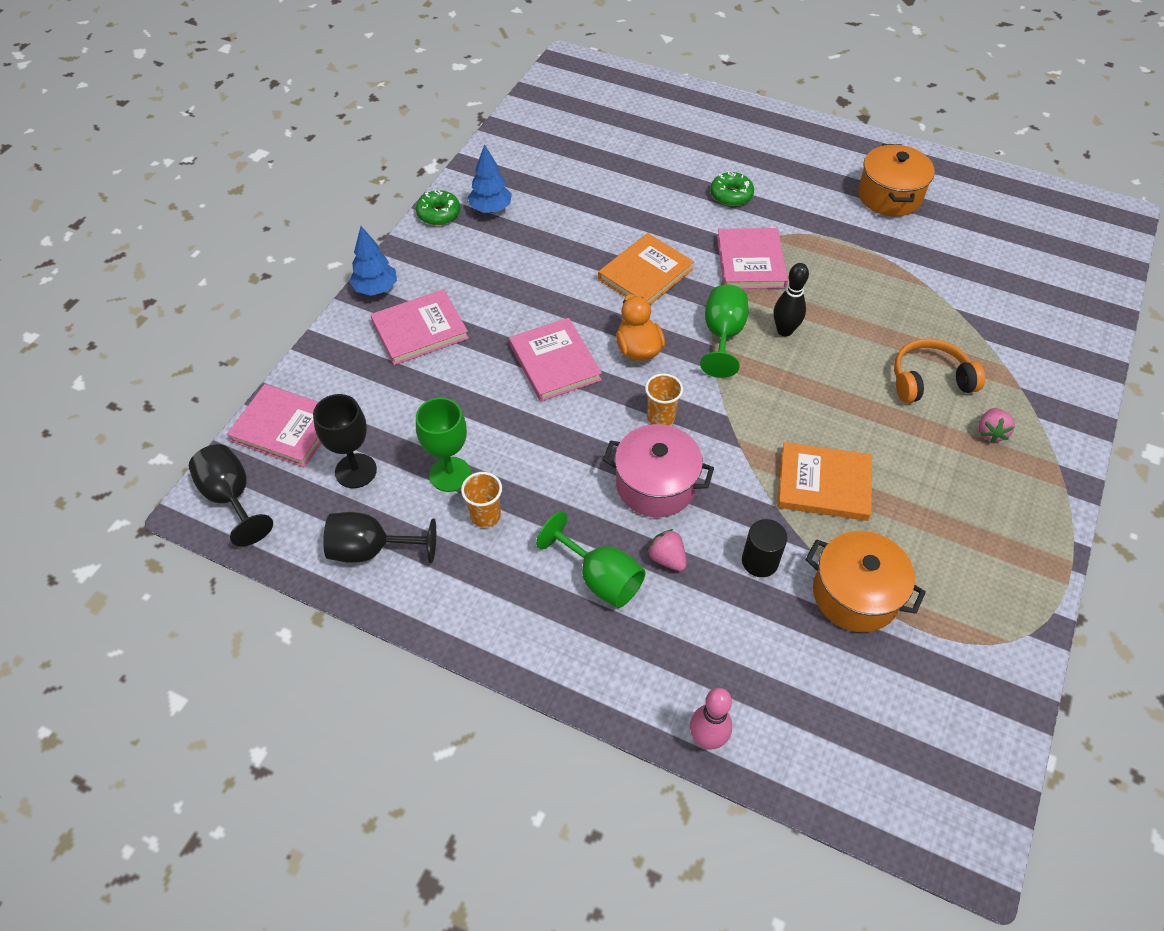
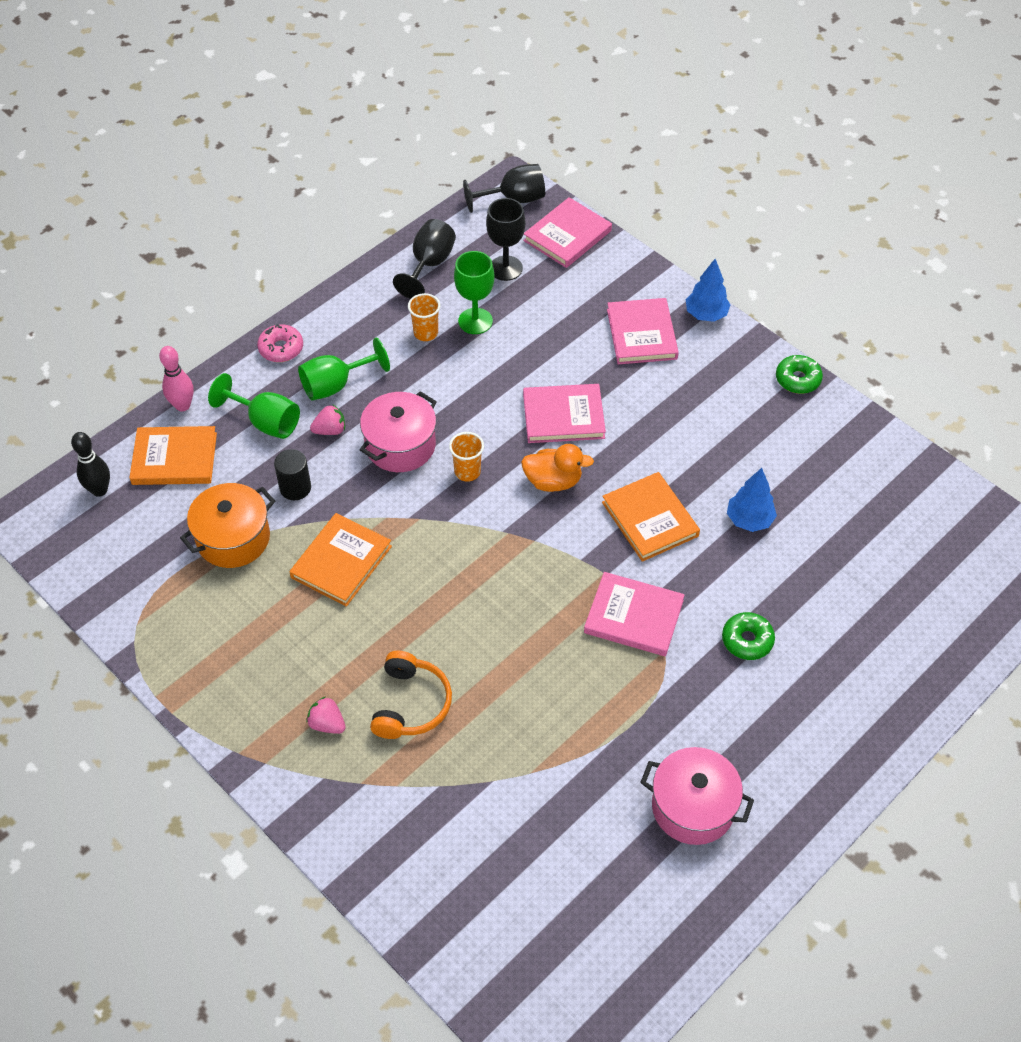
camera: 110 degrees right, 0 degrees up
blue tree [468,144,512,213] -> blue tree moved to [727,468,777,532]
green goblet [700,284,748,378] -> green goblet moved to [208,373,300,439]
black bowling pin [774,263,809,337] -> black bowling pin moved to [71,432,110,497]
orange pot [858,144,935,216] -> pink pot [640,747,754,845]
none -> orange book [129,426,217,485]
none -> pink donut [257,324,303,362]

